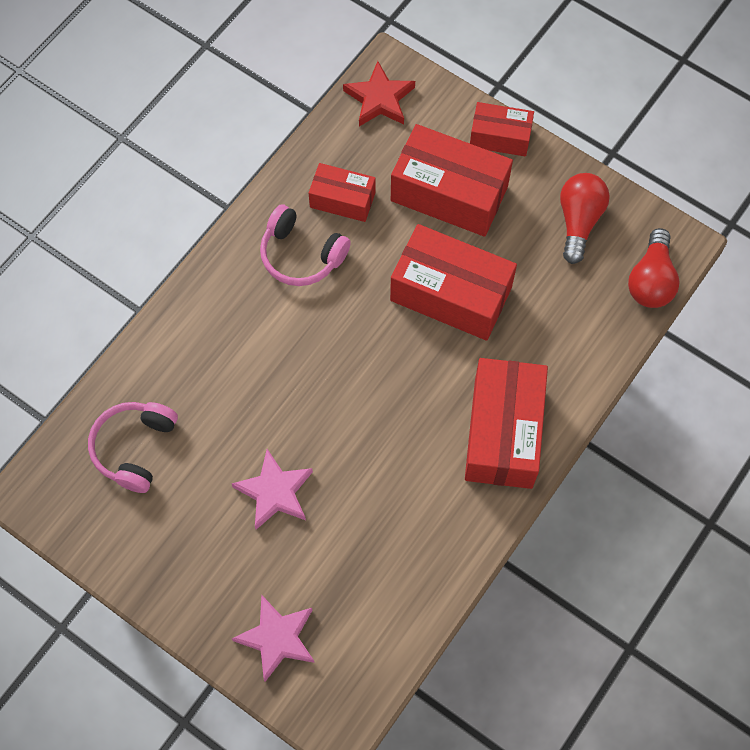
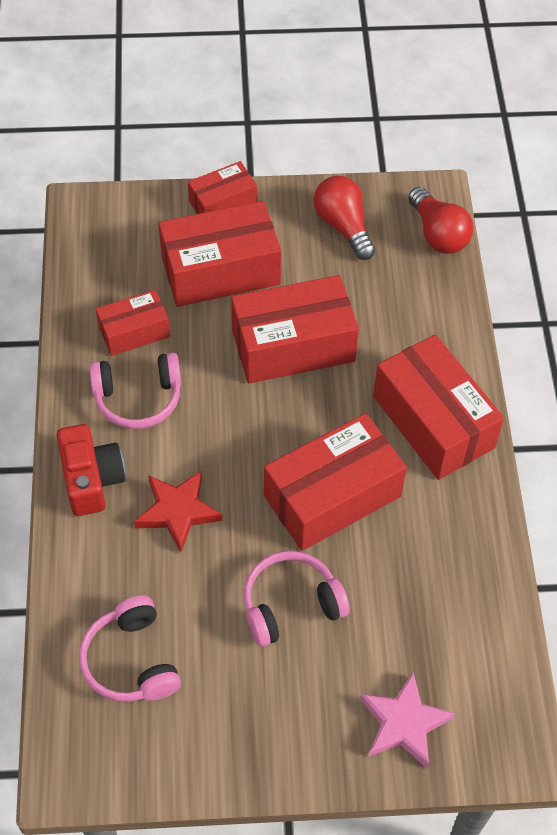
camera: 40 degrees left, 10 degrees down
pink star [232,449,313,530] -> pink headphones [244,551,350,647]
red star [343,61,415,126] -> red star moved to [134,471,222,552]
none -> red camera [56,424,126,516]
none -> red box [264,413,407,551]

